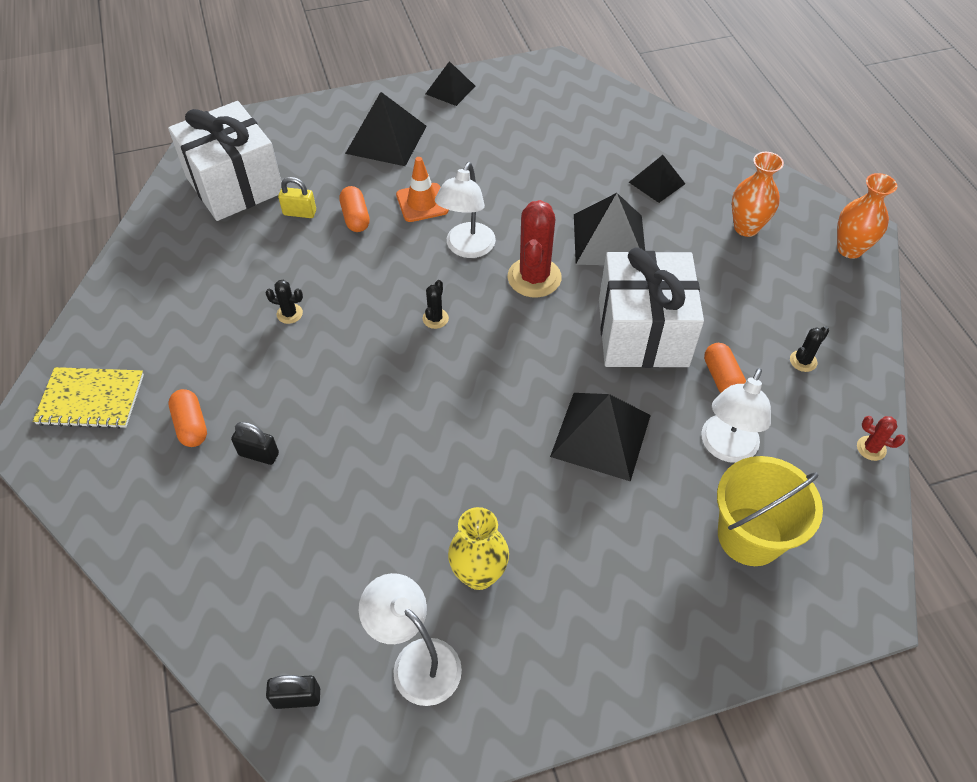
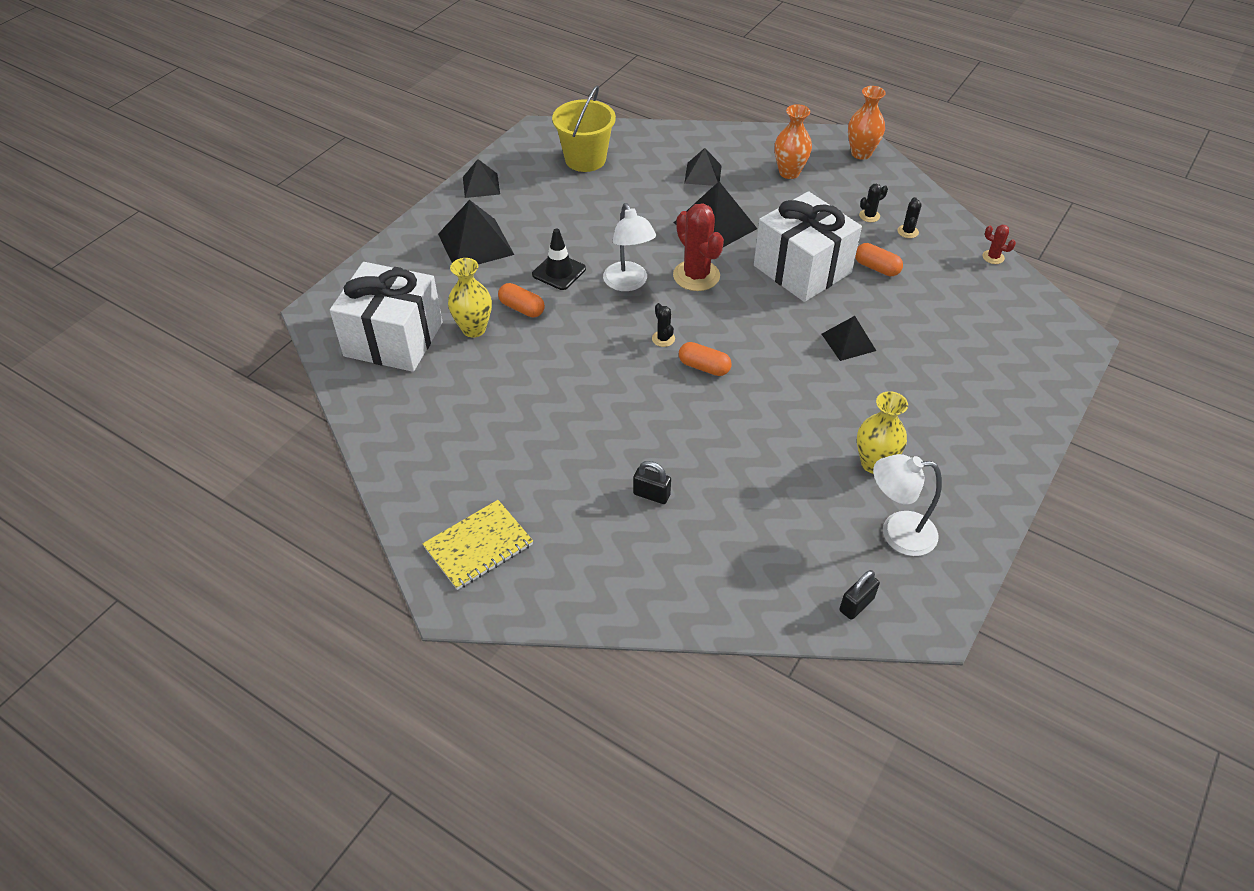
camera: 40 degrees left, 5 degrees down
orange capsule [168,389,207,447] -> orange capsule moved to [679,342,732,376]
black padlock [231,422,279,465] -> black padlock turned 45 degrees clockwise [633,461,671,504]
black cactus [265,280,303,324] -> black cactus moved to [859,184,888,222]
yellow padlock [278,177,316,218] -> yellow vase [448,258,492,337]
orange traffic cone [396,157,449,222] -> black traffic cone [532,228,586,290]
black pyramid [550,393,651,482] -> black pyramid [822,316,876,361], size x0.61
white lamp [701,368,771,463] -> none
yellow bucket [717,456,823,566] -> yellow bucket moved to [552,85,616,172]
red cactus [857,416,905,461] -> red cactus turned 45 degrees clockwise [983,225,1016,264]

